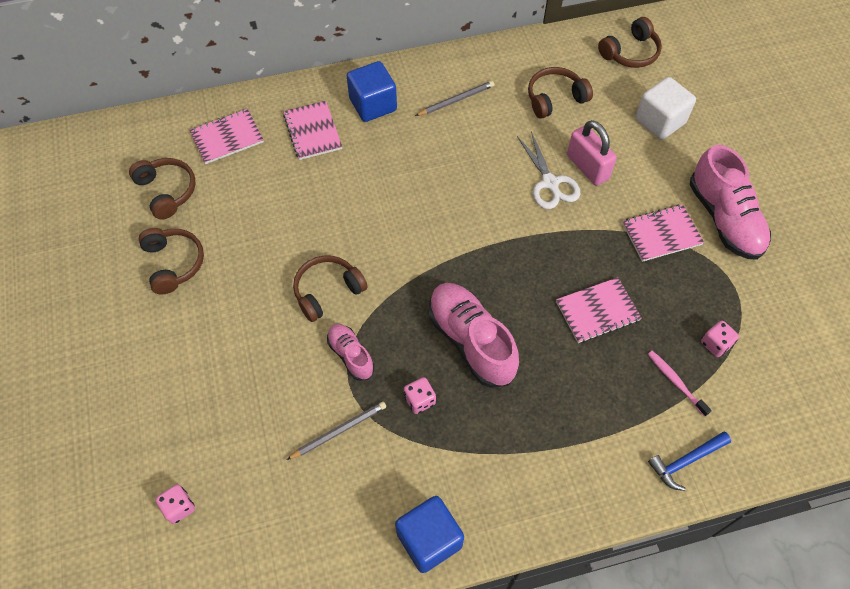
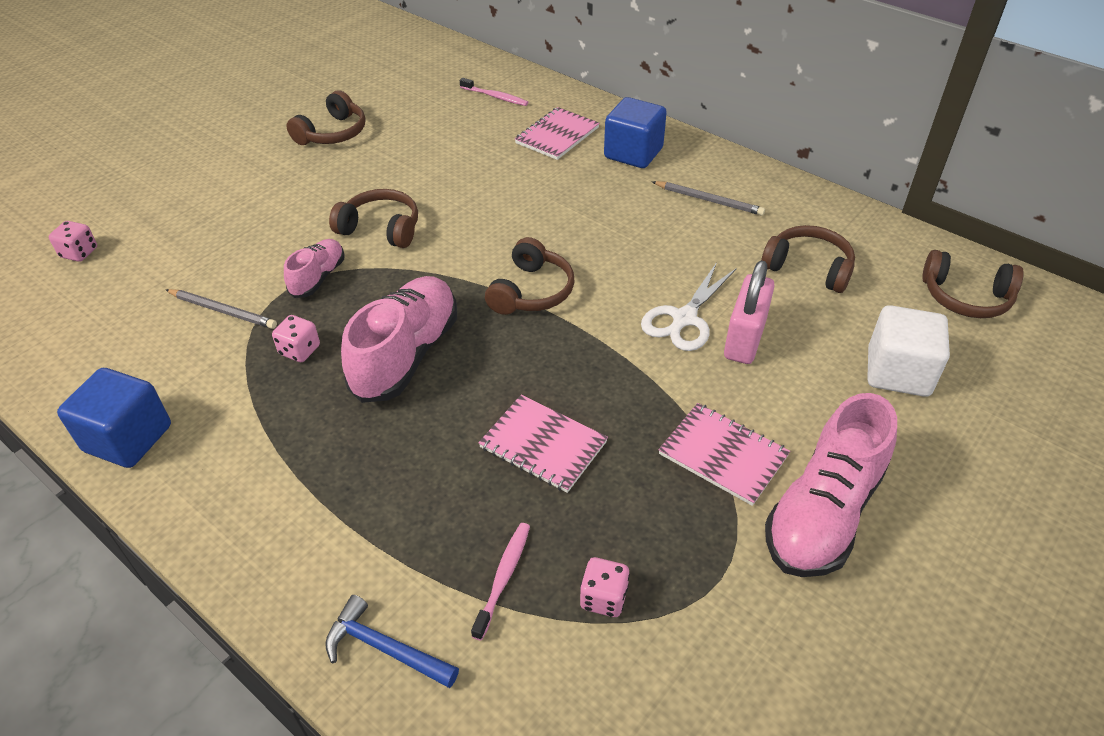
camera: 55 degrees right, 15 degrees down
brown headphones [129,158,195,220] -> brown headphones moved to [485,237,575,315]
pink notebook [189,109,264,164] -> pink toothbrush [459,78,528,106]

